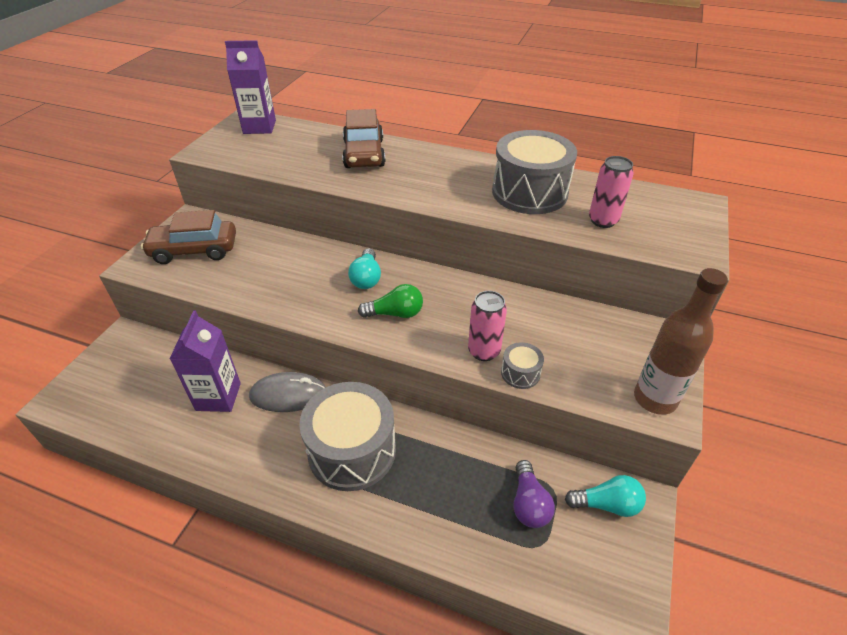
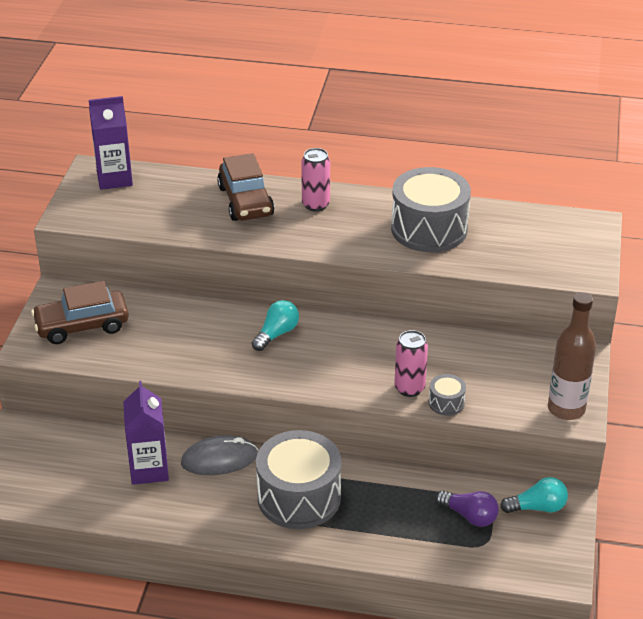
camera: 10 degrees left, 5 degrees down
turquoise light bulb [348,248,381,289] -> turquoise light bulb turned 135 degrees counterclockwise [252,300,299,351]
green light bulb [358,284,423,318] -> none
purple light bulb [514,460,555,528] -> purple light bulb turned 45 degrees counterclockwise [435,491,499,527]
pink can [589,156,634,228] -> pink can moved to [301,148,330,211]

